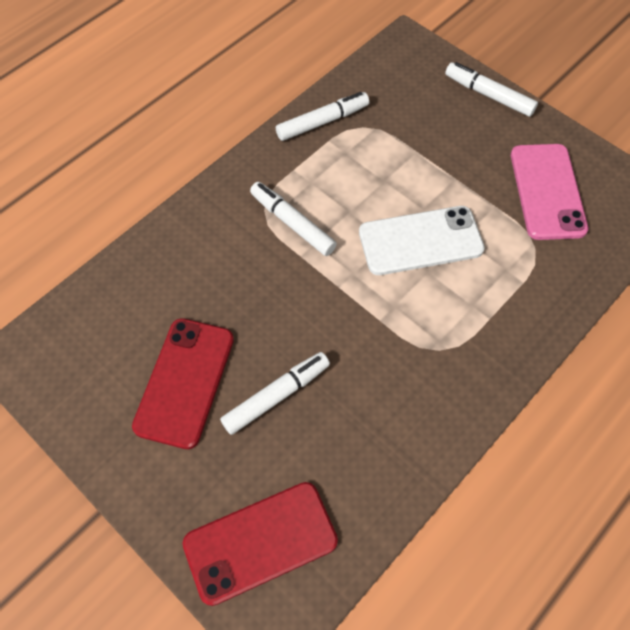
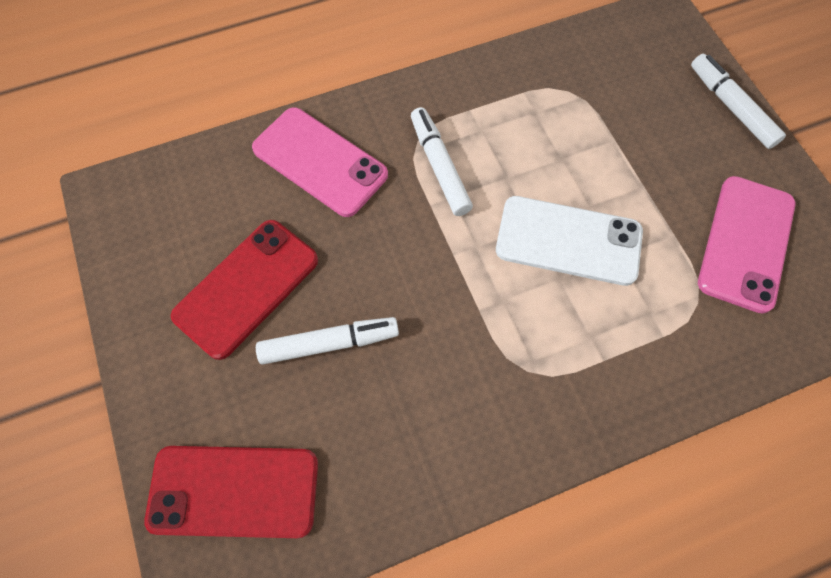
camera: 25 degrees right, 5 degrees up
white marker [276,92,369,141] -> none
none -> pink phone [252,107,388,217]

